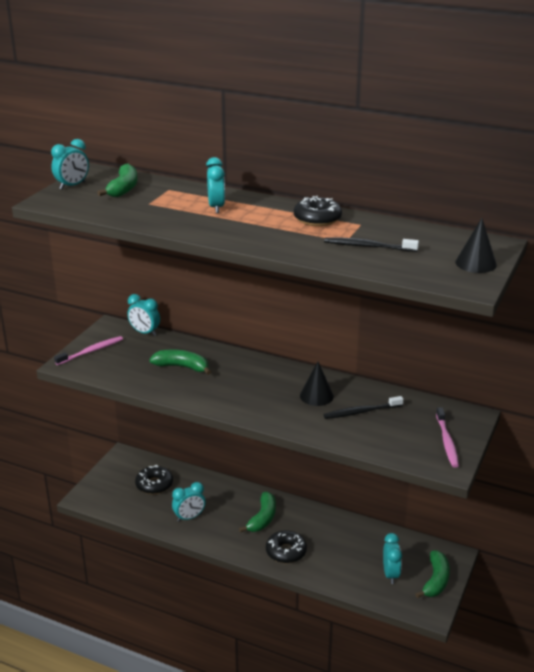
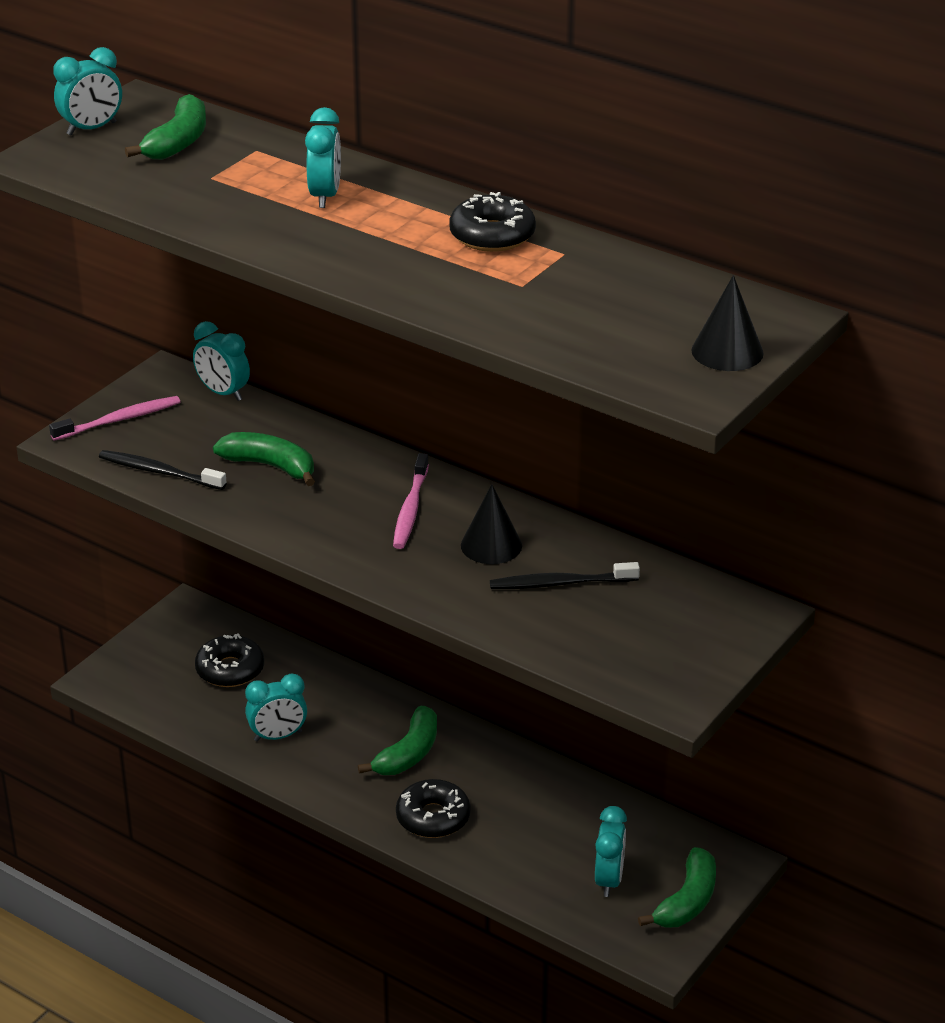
camera: 10 degrees right, 5 degrees up
black toothbrush [324,237,419,252] -> black toothbrush moved to [99,450,227,490]
pink toothbrush [436,407,459,468] -> pink toothbrush moved to [393,453,429,549]

